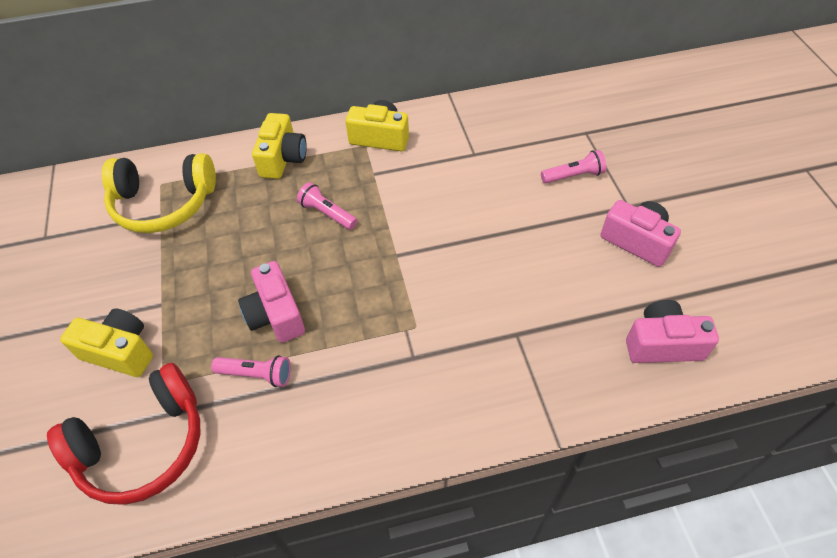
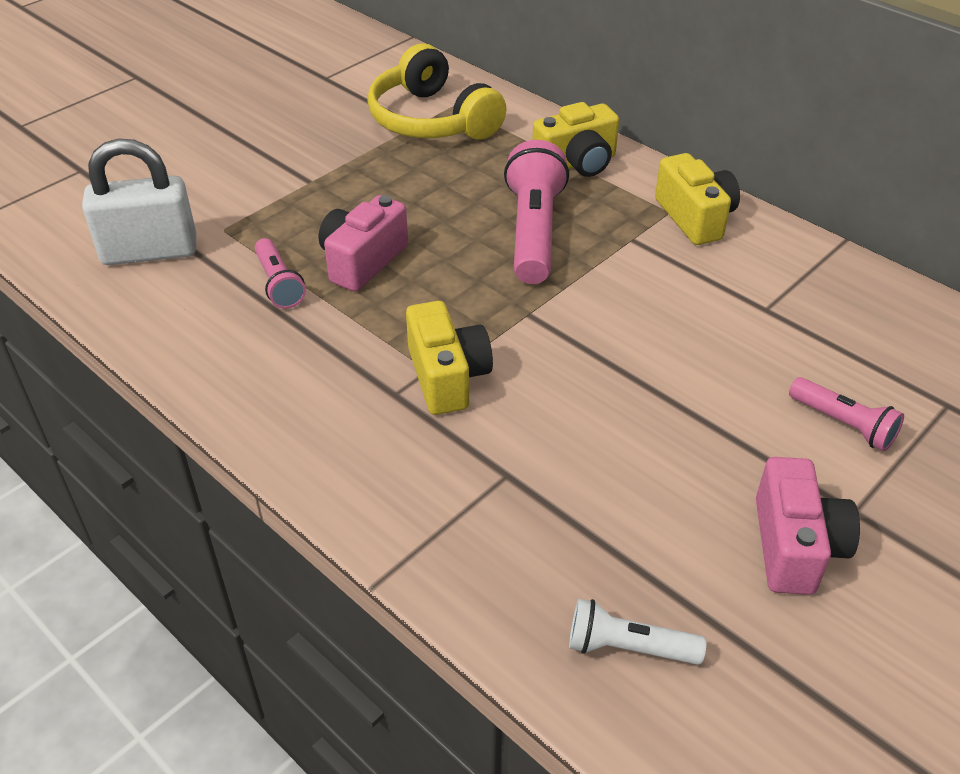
camera: 55 degrees right, 10 degrees down
red headphones [47,363,200,505] -> white padlock [82,139,196,265]
yellow camera [60,309,153,377] -> yellow camera moved to [406,301,493,415]
pink flashlight [297,182,357,230] -> pink flashlight [504,140,569,284], size x1.80
pink camera [626,300,719,363] -> white flashlight [569,599,706,665]

